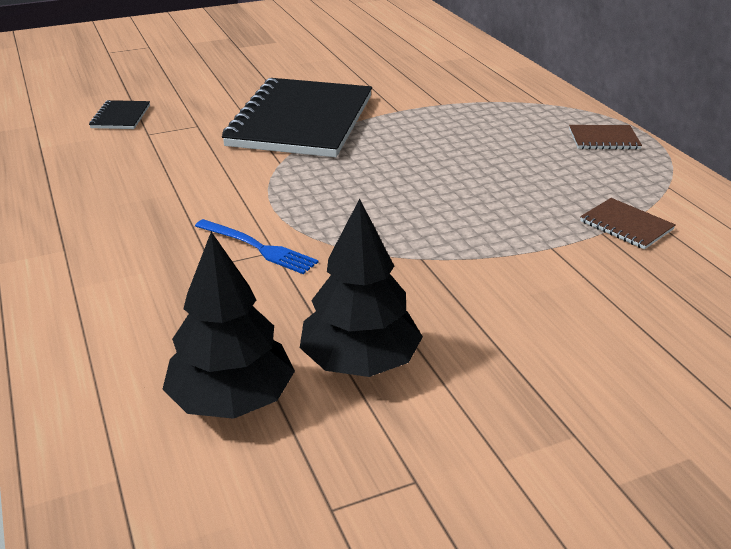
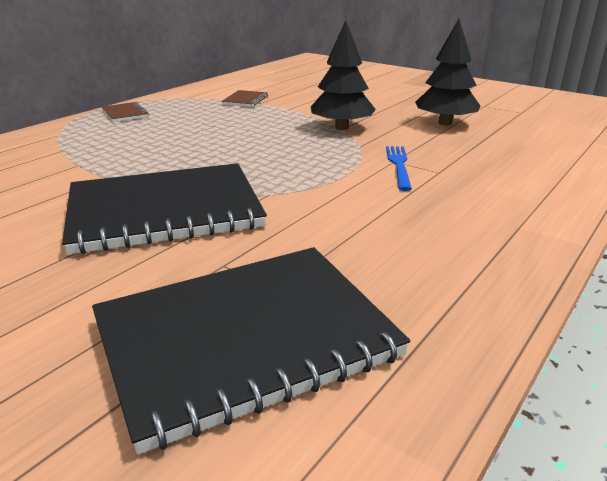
camera: 120 degrees left, 5 degrees down
black notebook [89,100,150,129] -> black notebook [92,247,410,454], size x2.50
black tree [163,232,295,419] -> black tree moved to [311,20,376,130]

